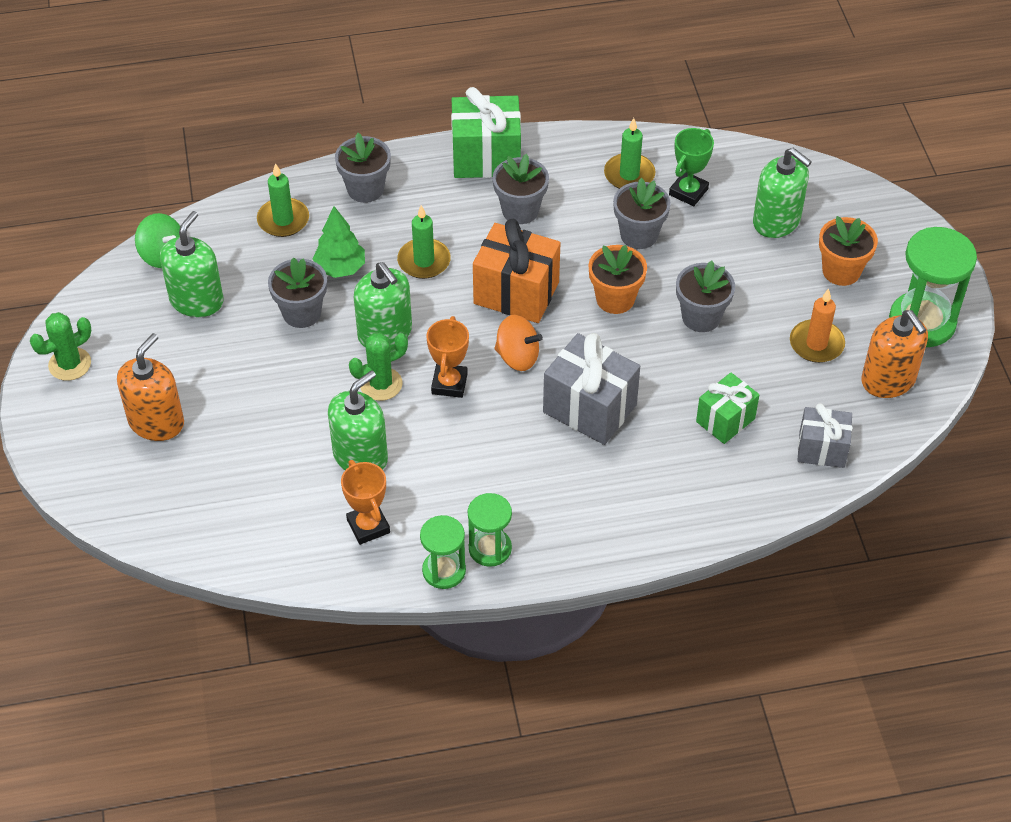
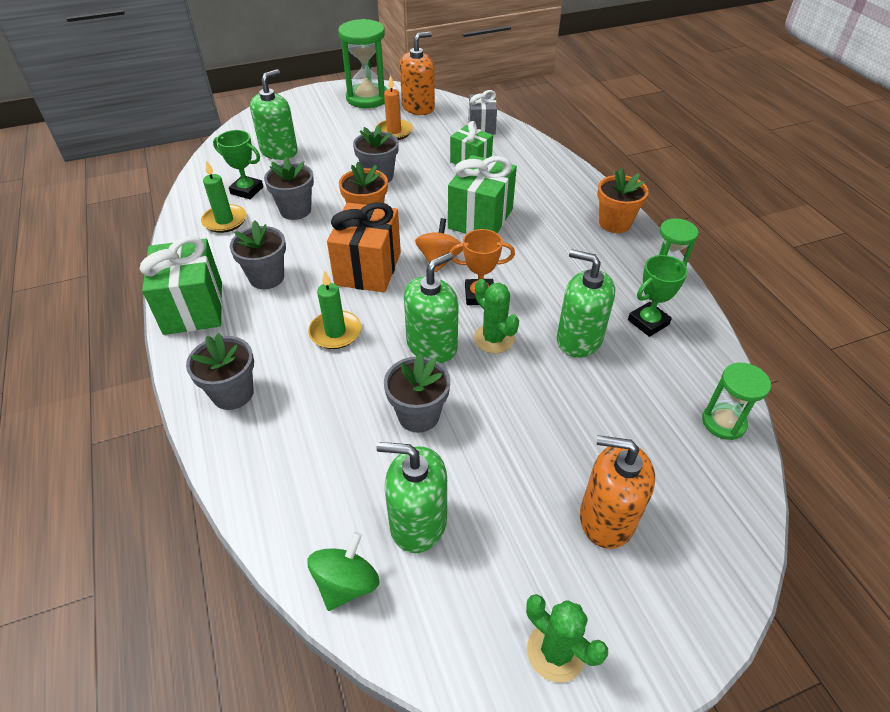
camera: 100 degrees left, 5 degrees down
green candle [257,163,309,237] -> none
green tree [312,206,365,278] -> none
orange trophy [341,460,390,545] -> green trophy [628,255,688,337]
green hourglass [468,493,512,567] -> green hourglass moved to [702,363,771,440]
grey gift [543,333,640,445] -> green gift [448,155,517,234]
orange flower pot [819,216,878,286] -> orange flower pot moved to [597,168,648,233]

